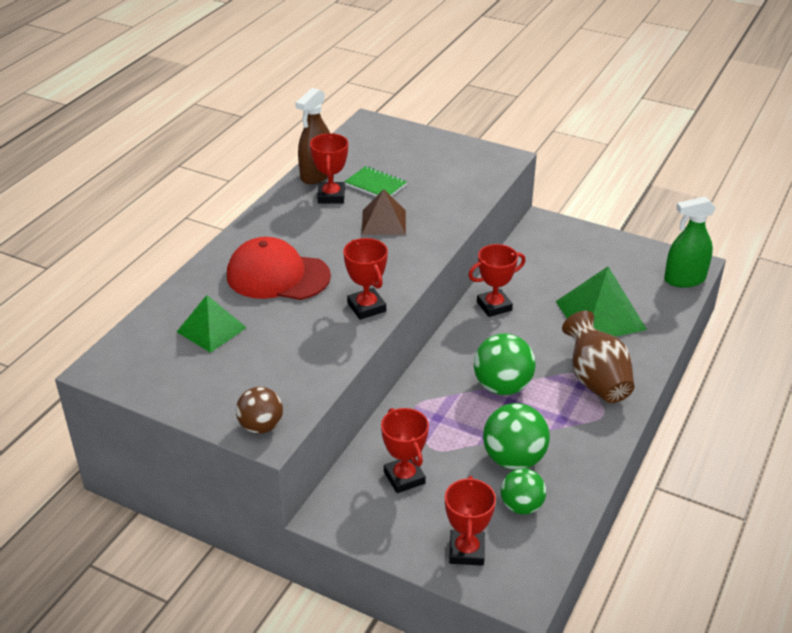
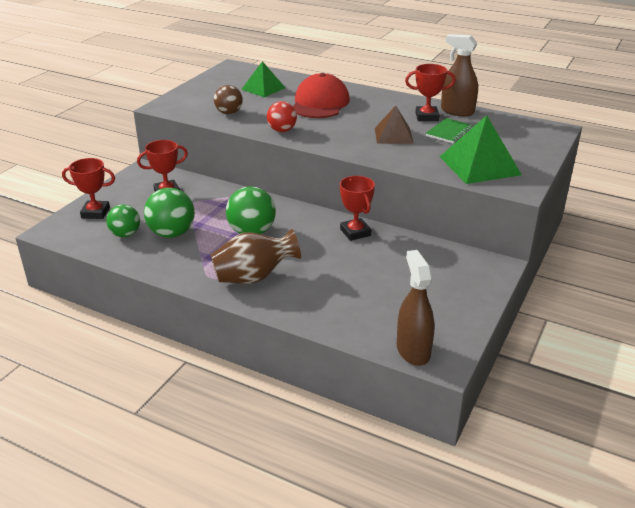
camera: 90 degrees right, 5 degrees down
brown ball [236,387,283,434] -> brown ball moved to [214,85,243,114]
red trophy [343,238,388,320] -> red ball [267,101,297,132]
green pyramid [556,266,647,337] -> green pyramid moved to [440,115,522,184]
green spray bottle [664,196,716,288] -> brown spray bottle [397,250,435,366]

